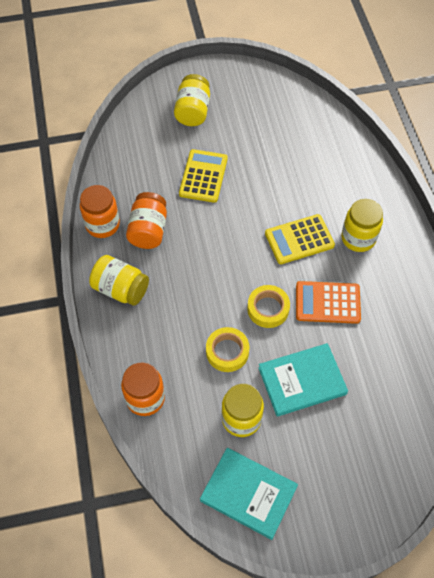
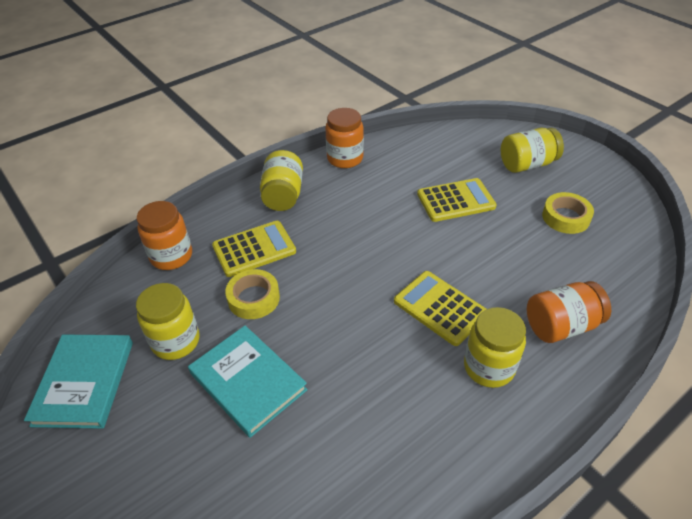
camera: 65 degrees right, 15 degrees down
orange jar [126,192,167,249] -> orange jar moved to [527,281,611,343]
yellow tape [247,285,290,328] -> yellow tape moved to [542,192,594,234]
orange calculator [296,281,361,324] -> none
none -> yellow calculator [212,221,296,277]

